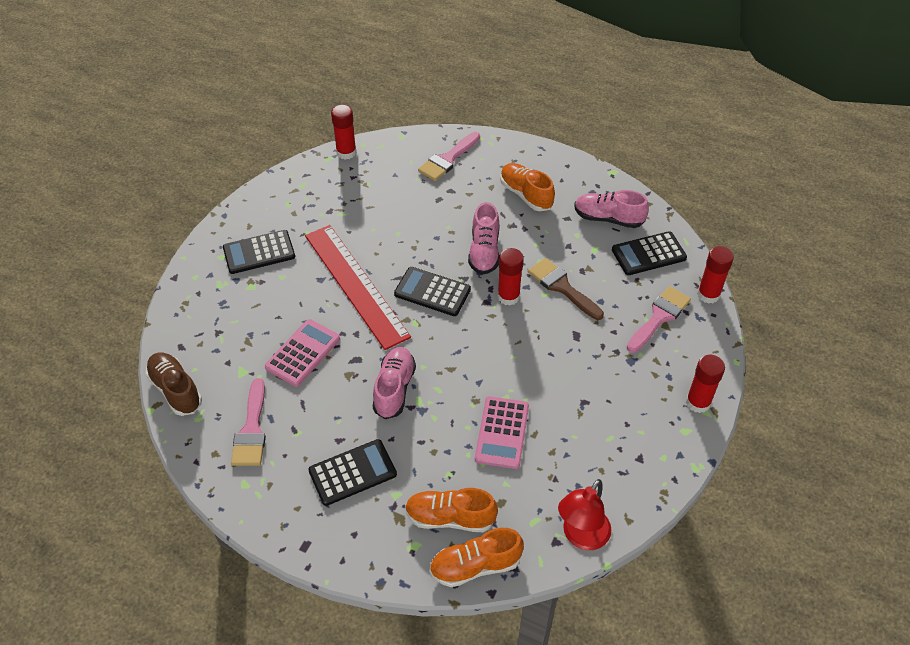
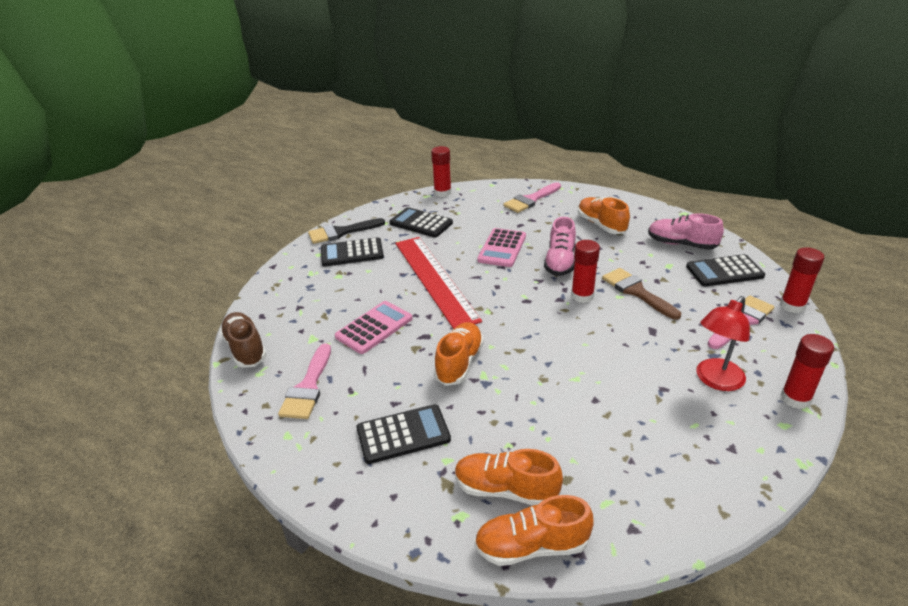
camera: 10 degrees right, 15 degrees down
pink shoe [373,347,416,419] -> orange shoe [434,322,484,386]
black calculator [394,267,471,316] -> black calculator moved to [389,207,453,237]
pink calculator [475,396,529,469] -> pink calculator moved to [477,228,526,267]
red lamp [558,479,611,550] -> red lamp moved to [696,296,750,391]
none -> black brush [308,218,385,244]

